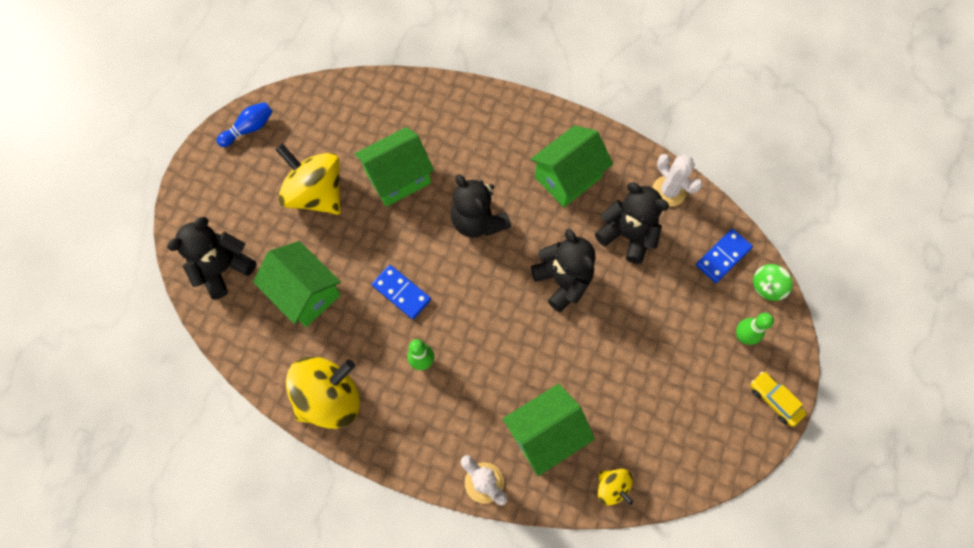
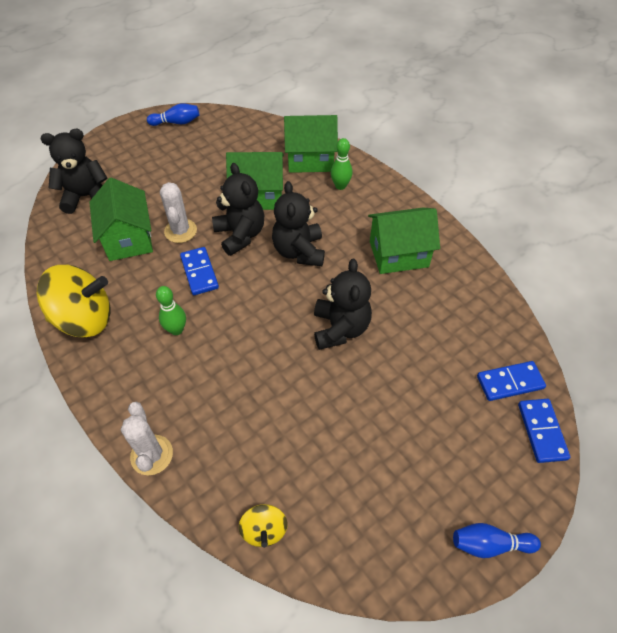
camera: 30 degrees right, 15 degrees down
yellow spinning top [275,143,341,215] -> none
green house [503,384,595,476] -> green house moved to [284,115,338,173]
black teddy bear [595,183,669,264] -> black teddy bear moved to [212,163,264,256]
white cactus [652,154,703,207] -> white cactus moved to [160,182,197,243]
green bowling pin [736,313,774,345] -> green bowling pin moved to [331,138,352,190]
yellow car [750,371,806,427] -> blue bowling pin [453,523,541,558]
green spinning top [753,264,792,301] -> blue domino [518,399,570,463]

